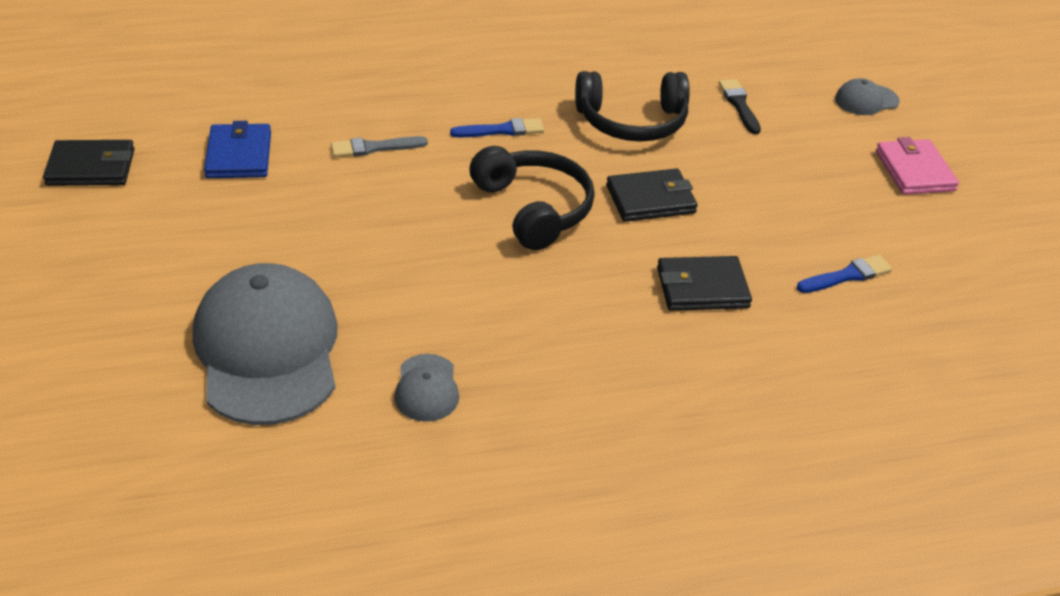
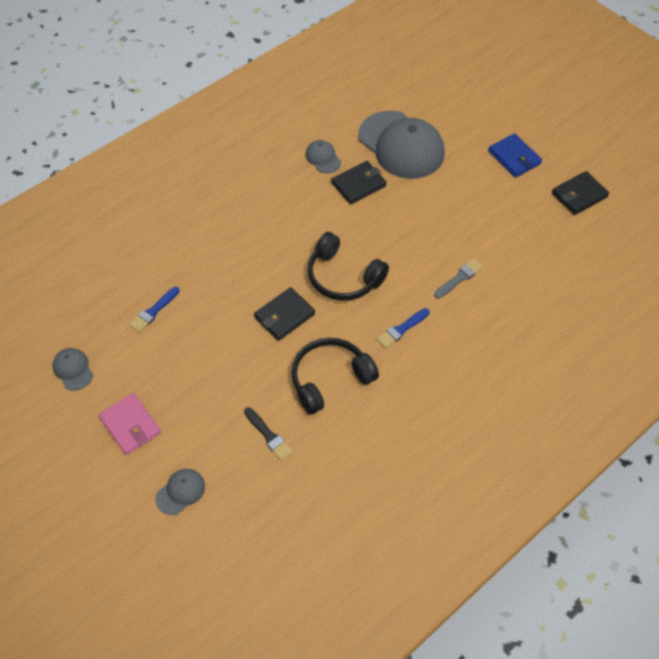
camera: 155 degrees right, 15 degrees up
blue wallet [204,121,271,178] -> blue wallet moved to [488,133,542,178]
black wallet [657,256,752,311] -> black wallet moved to [331,161,387,204]
none -> grey cap [53,348,93,391]

